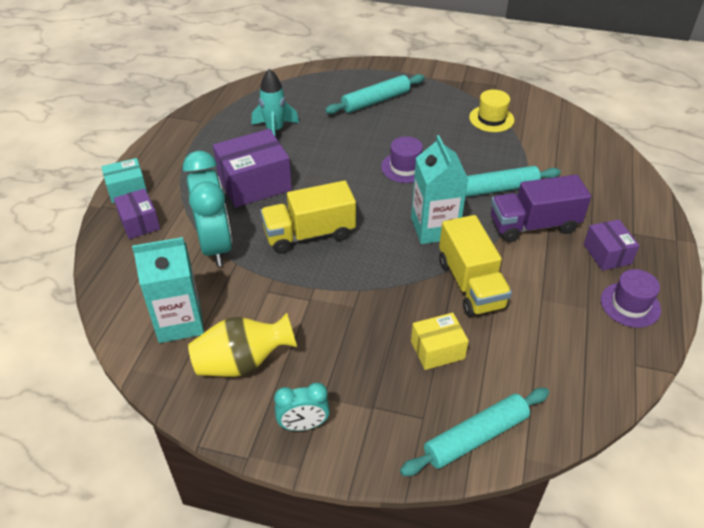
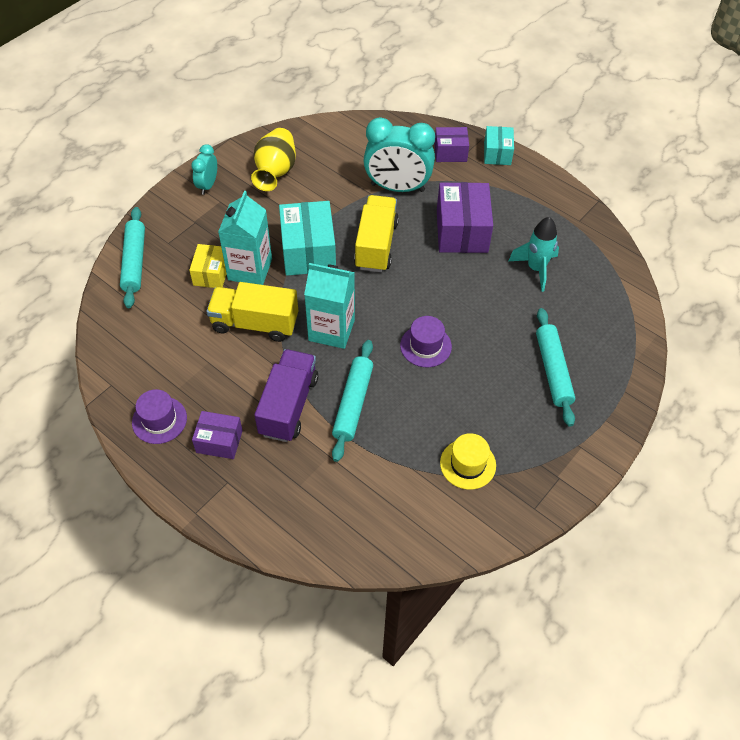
camera: 115 degrees right, 10 degrees up
turquoise carton [132,237,204,343] -> turquoise carton moved to [218,191,272,285]
none -> turquoise box [279,201,336,276]

